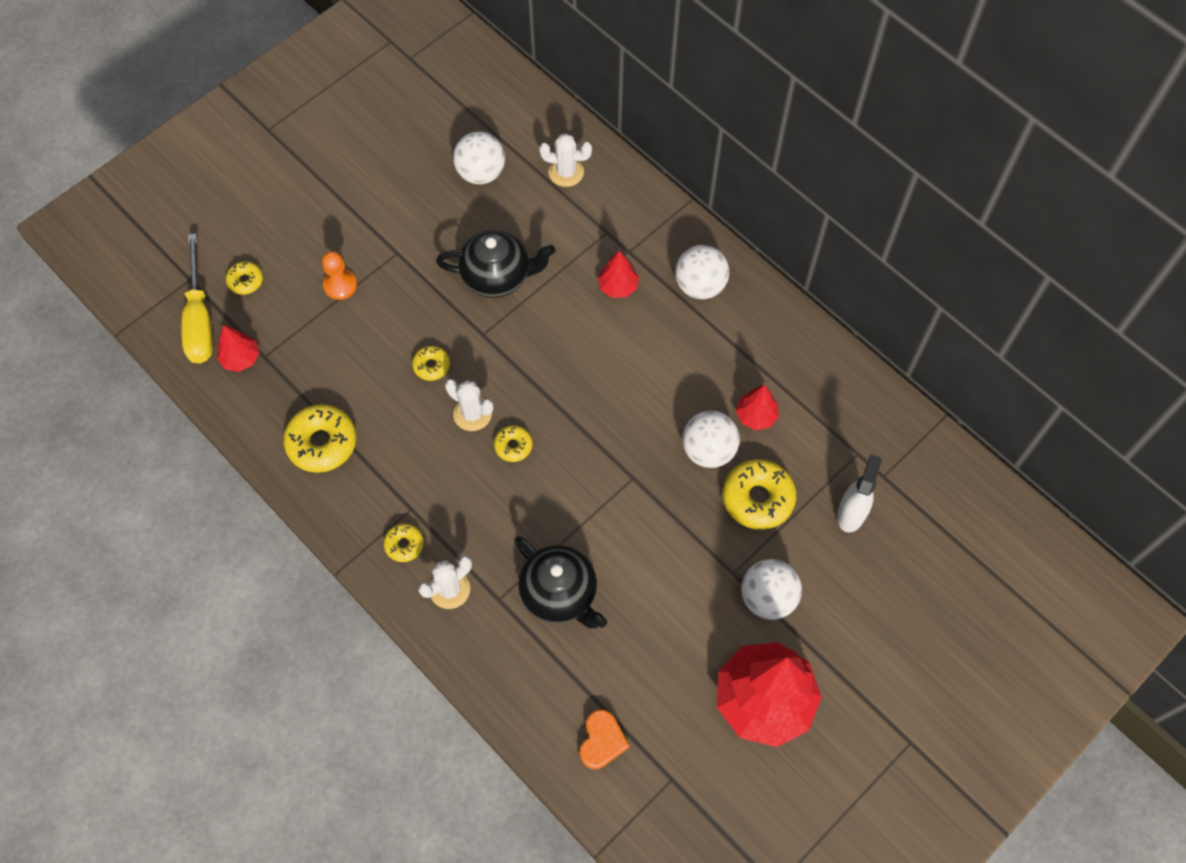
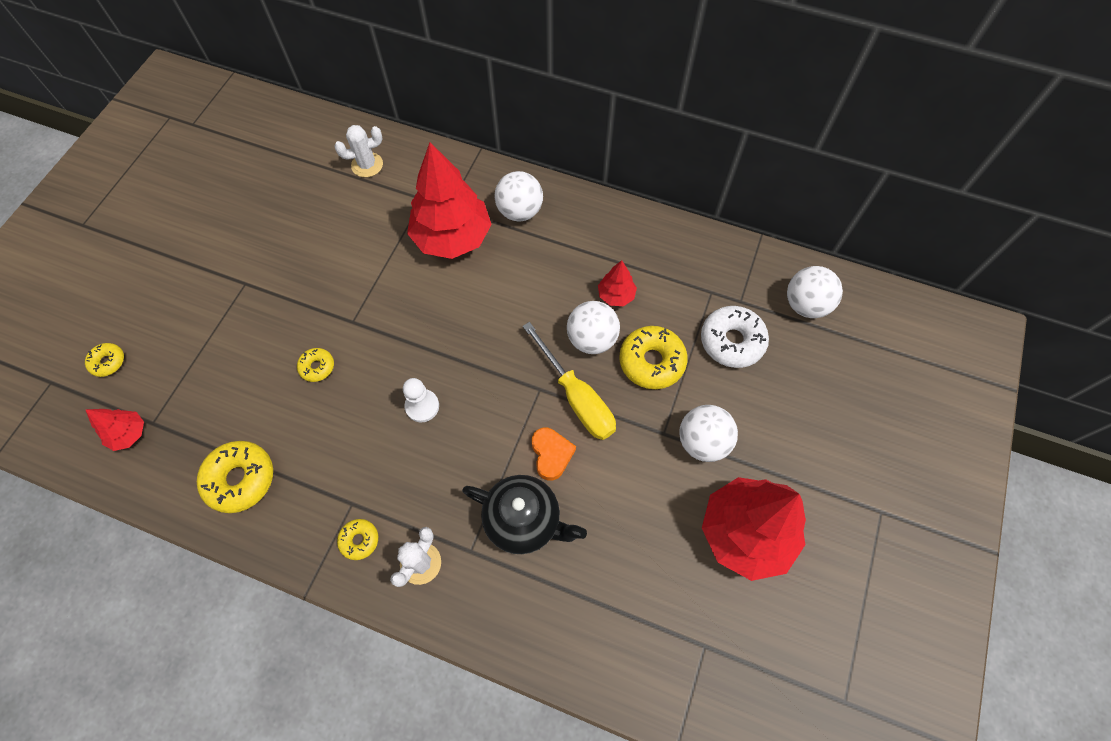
camera: 25 degrees left, 0 degrees up
yellow screwdriver [181,233,213,363] -> yellow screwdriver moved to [523,322,616,440]
orange pawn [322,251,357,300] -> none
black teapot [436,230,555,298] -> none
white cactus [445,379,493,431] -> none
white ball [453,131,505,184] -> white ball moved to [787,266,843,318]
yellow donut [494,425,533,462] -> white pawn [403,378,439,422]
orange heart [580,709,629,769] -> orange heart moved to [532,428,576,481]
red tree [598,251,639,298] -> red tree [407,142,492,259], size x2.20
white spray bottle [837,454,882,532] -> white donut [701,306,769,368]

